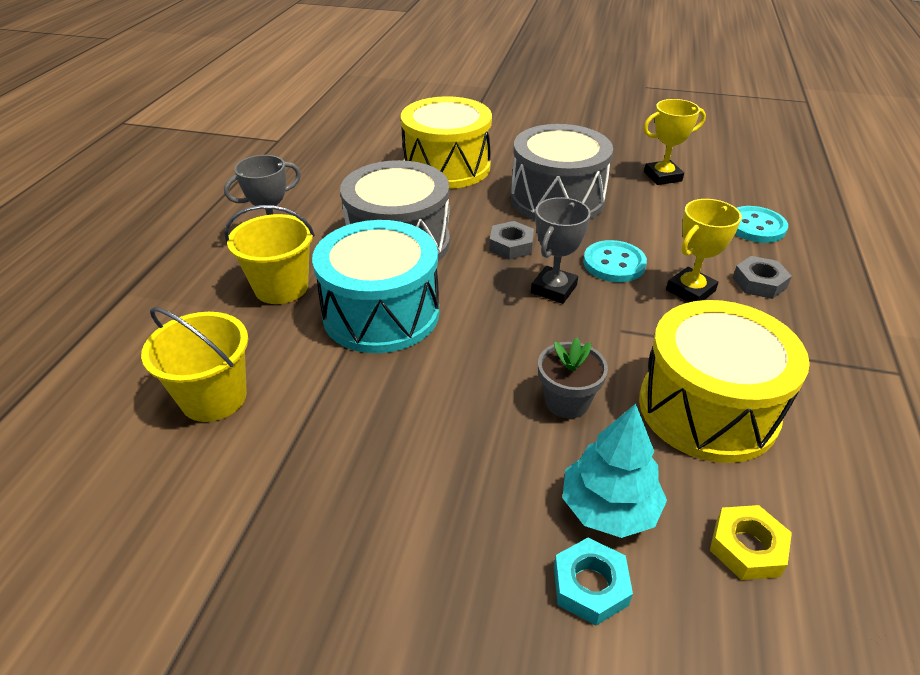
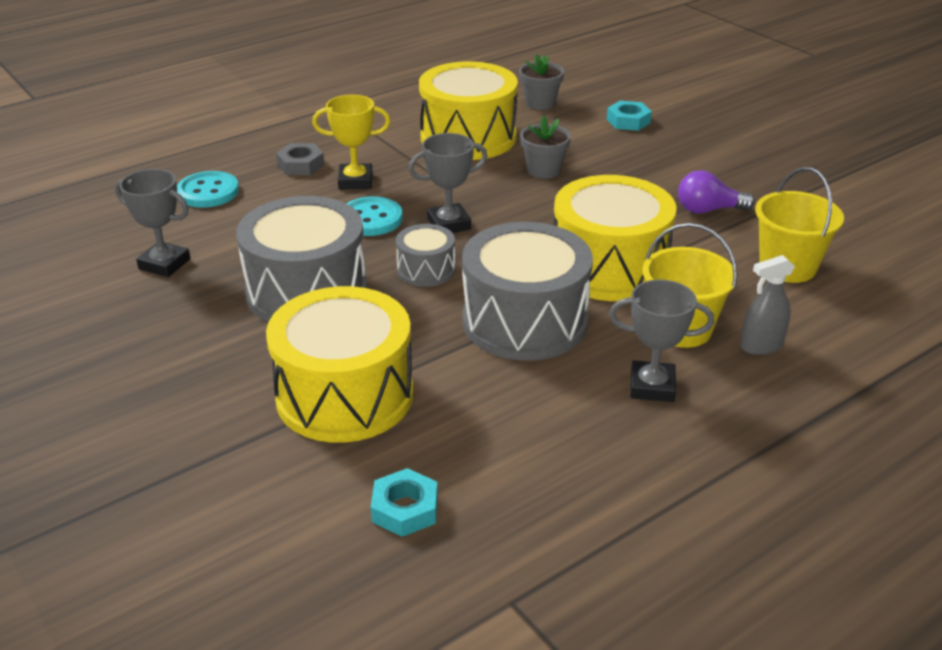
camera: 140 degrees left, 5 degrees down
turquoise drum [312,220,439,353] -> yellow drum [554,175,676,301]
grey nut [489,221,534,260] -> grey drum [396,224,455,287]
turquoise tree [562,404,667,538] -> none
yellow trophy [643,99,706,185] -> grey trophy [115,169,190,277]
yellow nut [710,505,792,580] -> grey flower pot [519,54,564,110]
none -> turquoise nut [371,468,438,537]
none -> purple light bulb [678,170,755,214]
none -> grey spray bottle [740,255,795,355]

